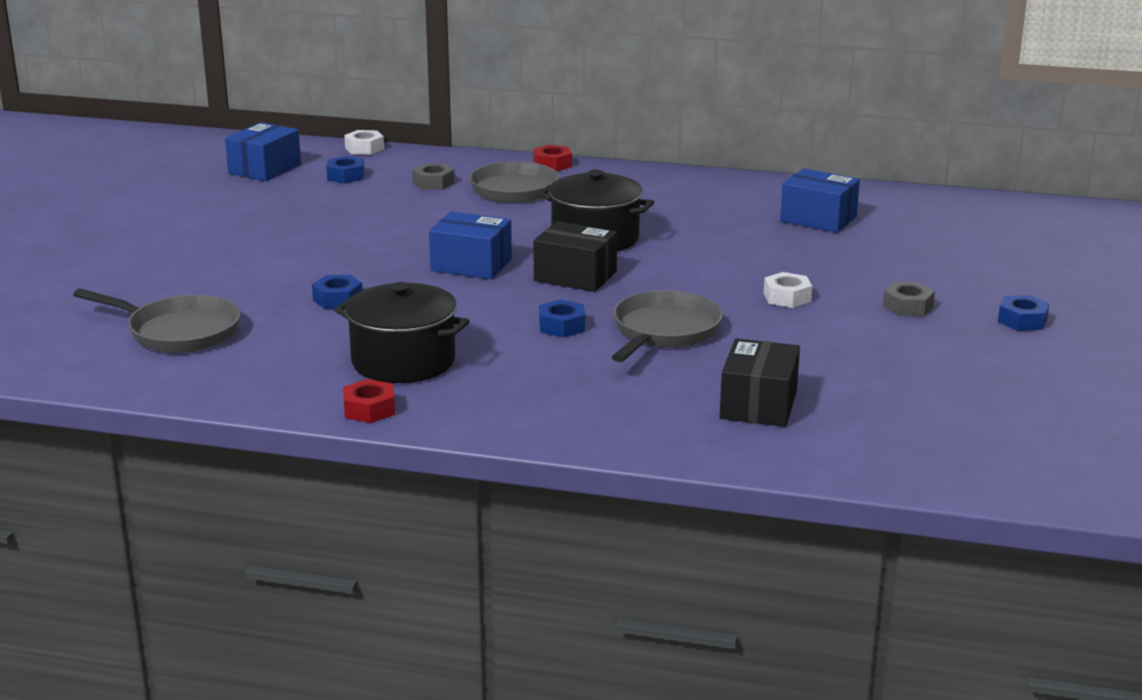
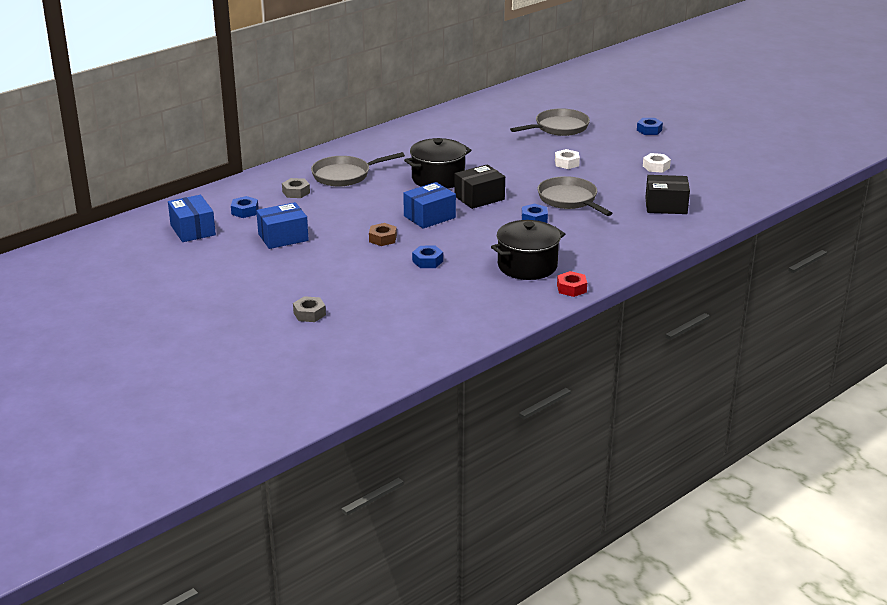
camera: 55 degrees left, 5 degrees up
grey pan [73,289,241,353] -> grey pan moved to [510,108,590,136]
white nut [344,130,384,155] -> white nut moved to [643,153,671,173]
red nut [533,145,572,172] -> none
black box [720,338,800,427] -> black box turned 45 degrees counterclockwise [645,175,690,214]
blue box [780,168,860,233] -> blue box moved to [256,202,309,249]
grey nut [883,282,935,316] -> grey nut moved to [293,296,326,322]
none -> brown nut [369,223,397,246]

